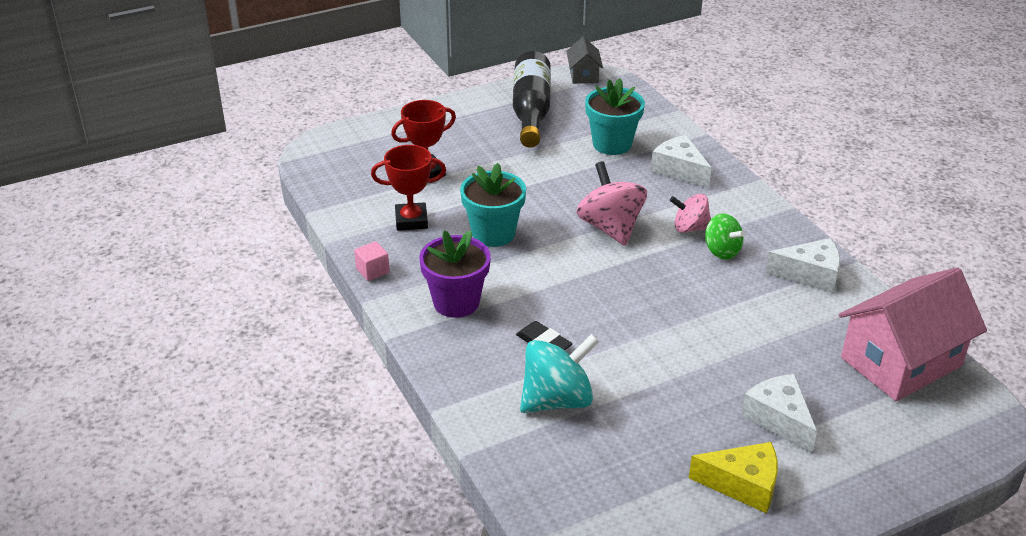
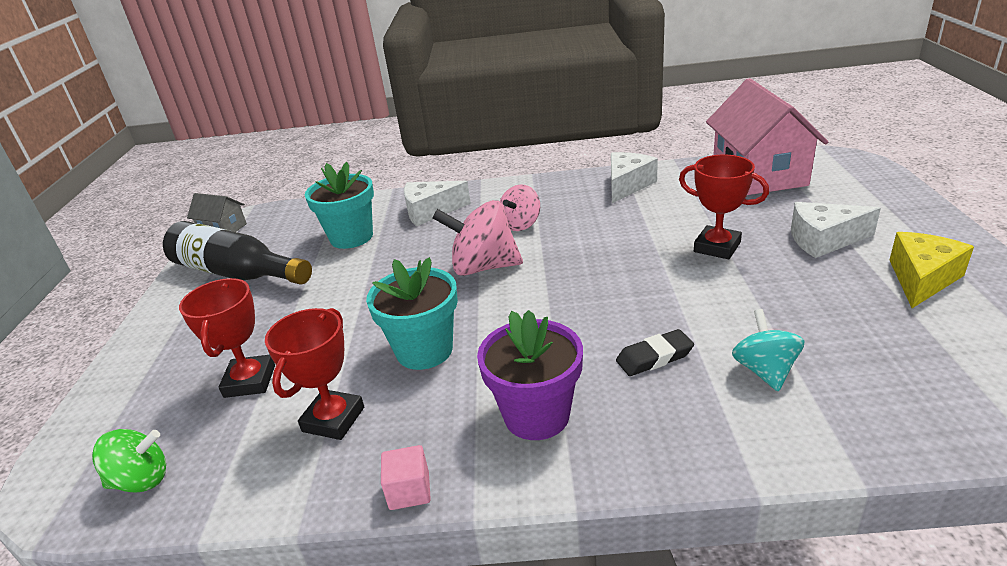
camera: 60 degrees left, 5 degrees down
turquoise spinning top [520,334,599,413] -> turquoise spinning top [732,309,805,391], size x0.62
green spinning top [705,213,745,260] -> green spinning top moved to [92,429,166,493]
none -> red trophy [679,155,769,259]

